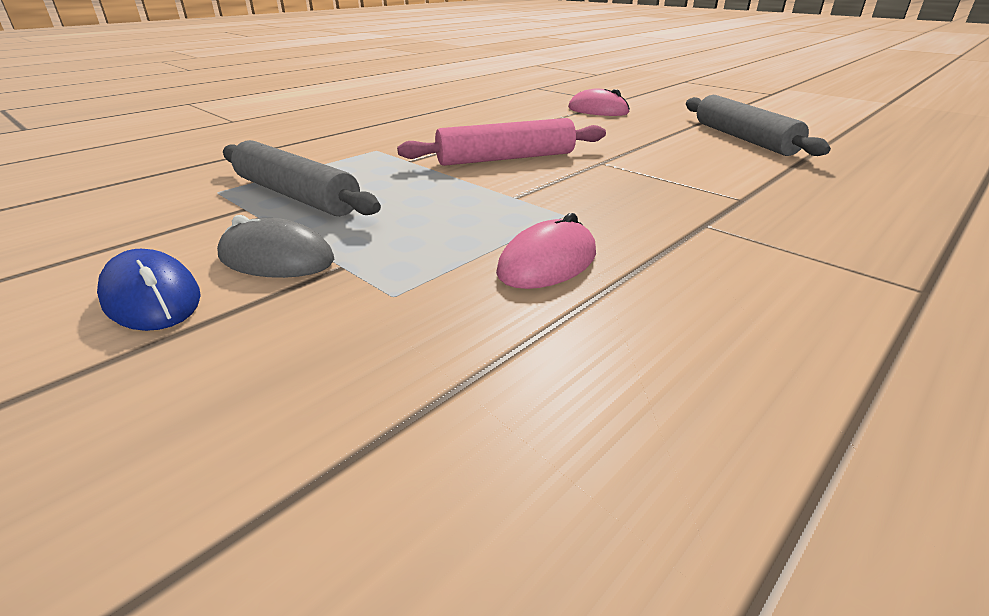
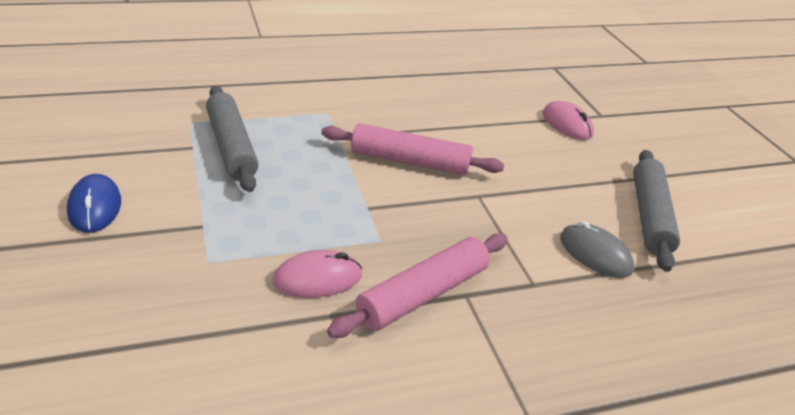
camera: 25 degrees right, 5 degrees up
grey mouse [217,215,334,278] -> grey mouse moved to [560,221,634,278]
none -> pink rolling pin [327,234,508,338]

